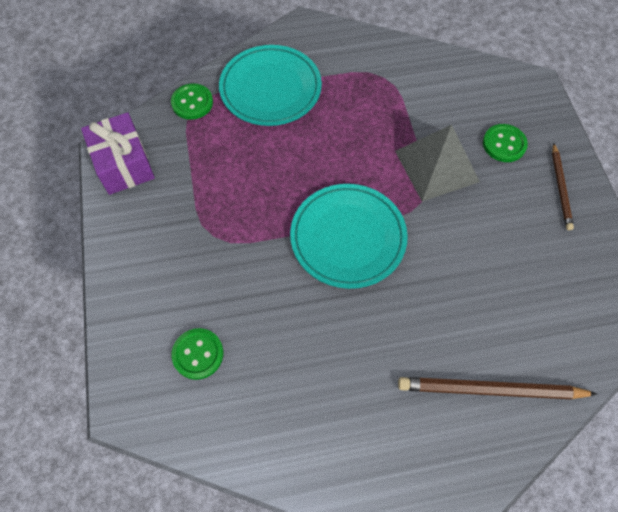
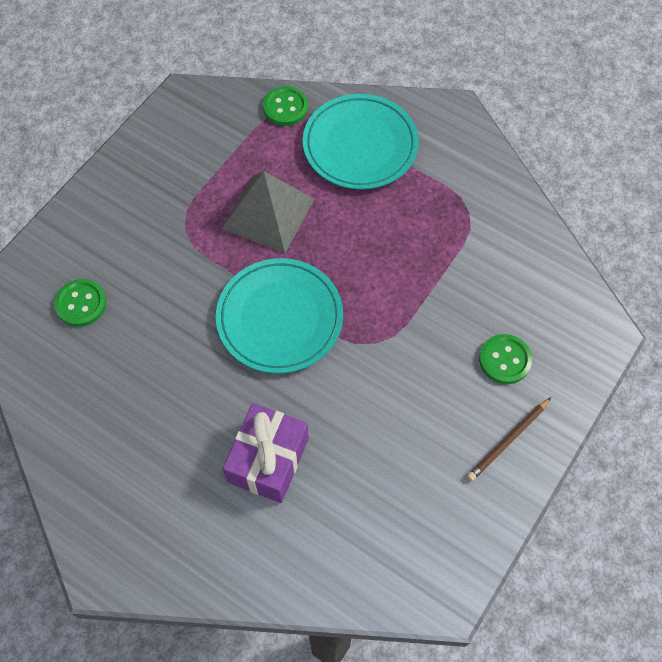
camera: 45 degrees right, 0 degrees up
purple gift [81,112,155,195] -> purple gift moved to [223,403,309,503]
grey pyramid [395,125,480,201] -> grey pyramid moved to [222,171,315,254]
brown pencil [398,377,597,399] -> none

